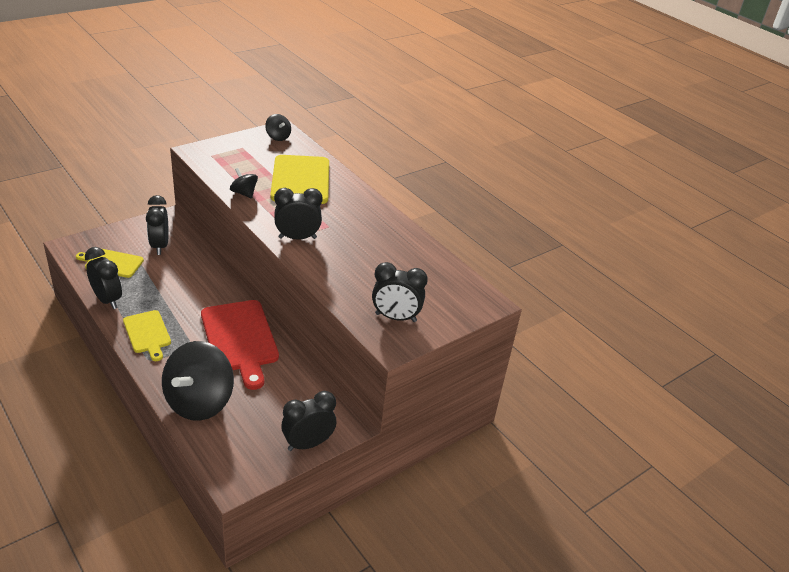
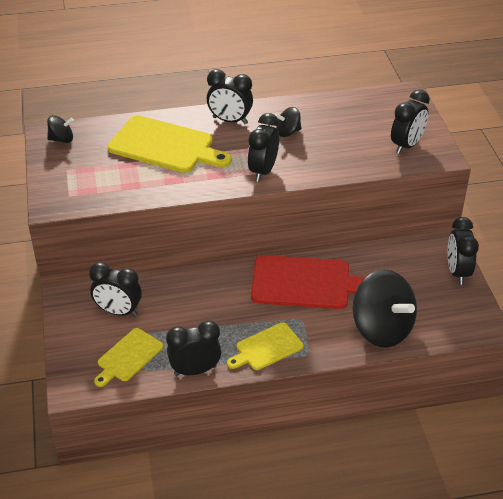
camera: 60 degrees left, 5 degrees up
yellow cutting board [123,310,171,361] -> yellow cutting board turned 150 degrees clockwise [227,322,303,370]
black spinning top [230,168,258,198] -> black spinning top moved to [275,107,302,137]
none -> black clock [207,69,253,124]

